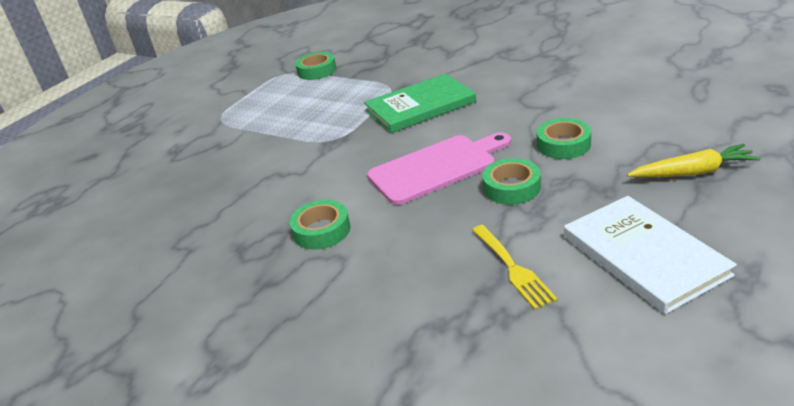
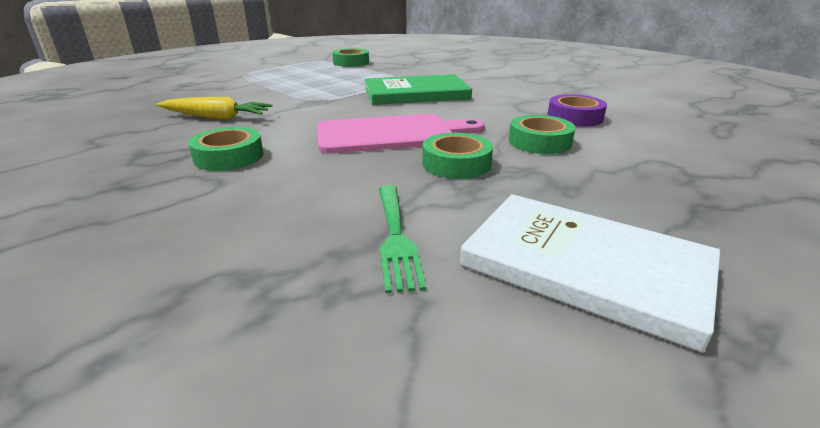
camera: 10 degrees right, 5 degrees down
yellow fork [472,225,557,310] -> green fork [379,185,426,293]
white book [564,196,737,314] -> white book turned 45 degrees counterclockwise [460,194,720,353]
yellow carrot [627,144,761,178] -> yellow carrot moved to [156,97,272,120]
none -> purple tape [547,94,607,127]

